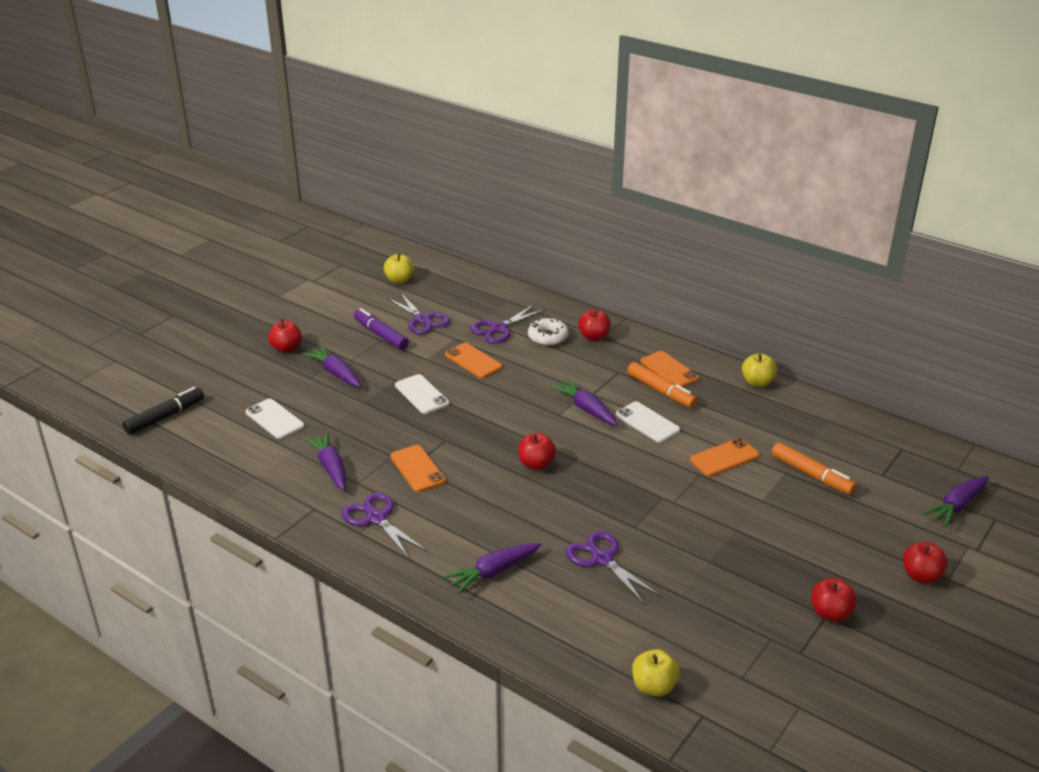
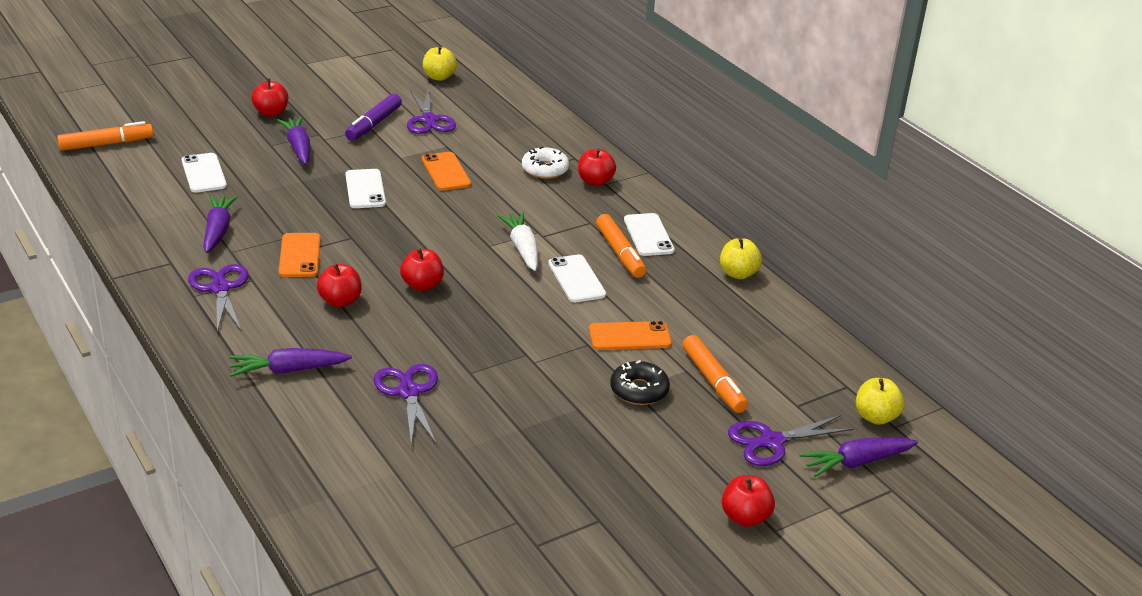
camera: 20 degrees right, 0 degrees up
black marker [122,387,204,435] -> orange marker [57,121,153,151]
purple marker [354,308,409,350] -> purple marker turned 135 degrees counterclockwise [345,94,402,141]
purple scissors [470,305,545,343] -> purple scissors moved to [728,415,854,466]
purple carrot [550,379,618,426] -> white carrot [497,212,538,271]
yellow apple [632,649,680,697] -> yellow apple moved to [856,378,905,425]
orange phone [641,351,699,387] -> white phone [624,213,675,256]
red apple [811,578,857,622] -> red apple moved to [317,263,362,307]
none -> black donut [610,360,670,405]

